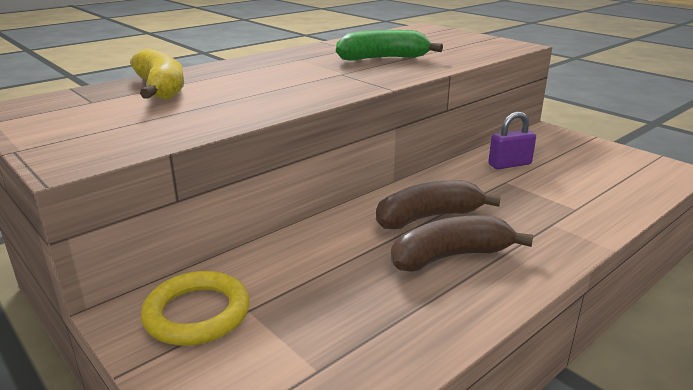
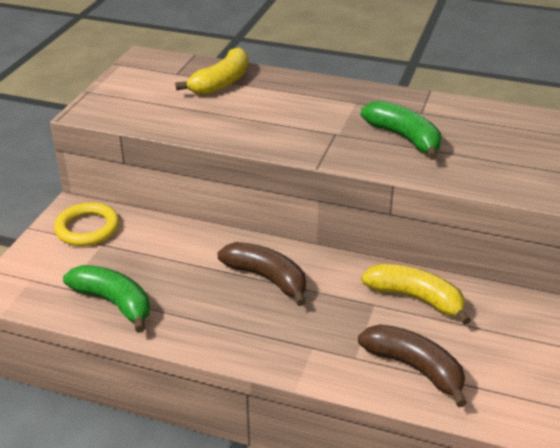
camera: 60 degrees right, 10 degrees up
brown banana [391,215,533,272] -> brown banana moved to [358,324,467,407]
purple padlock [488,112,536,169] -> yellow banana [361,264,471,325]
none -> green banana [63,265,150,333]

